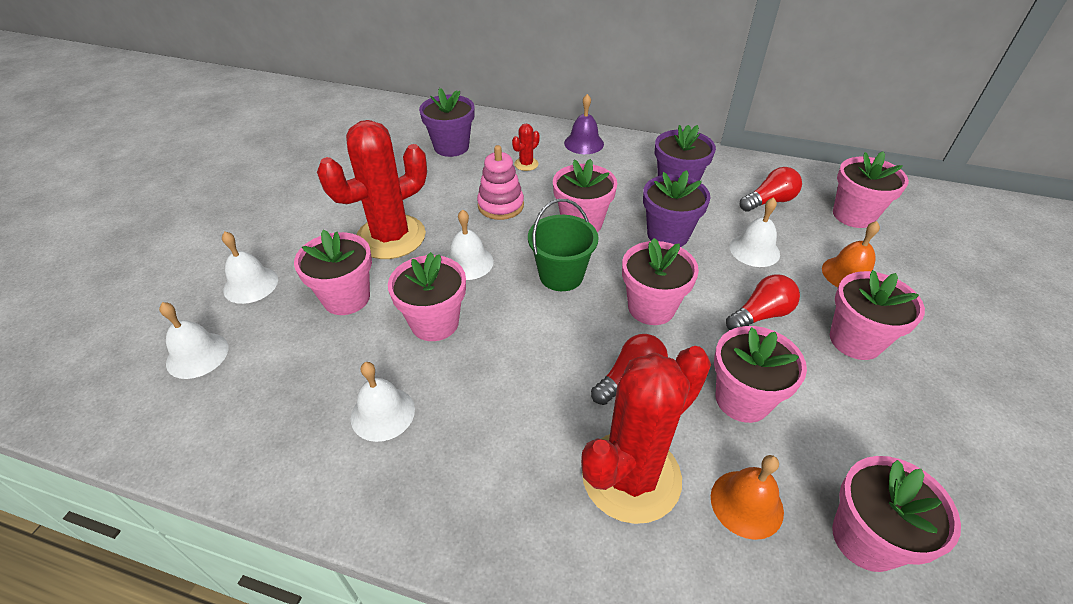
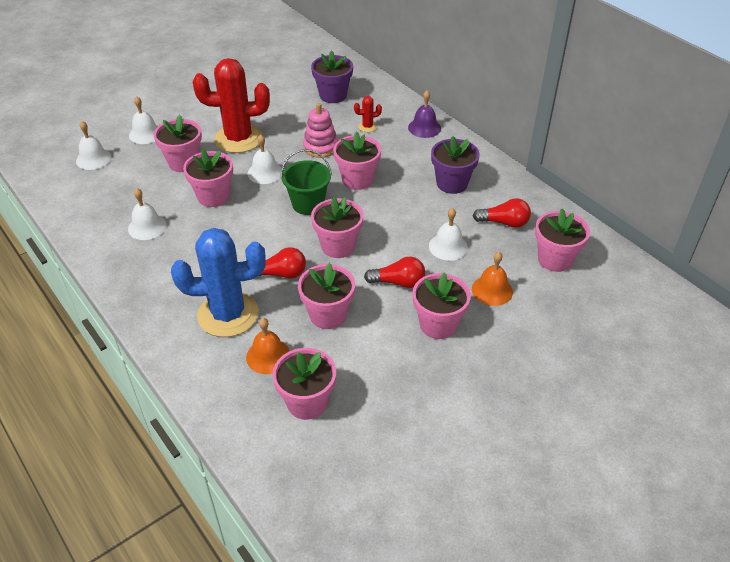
camera: 35 degrees right, 0 degrees up
red cactus [581,346,711,524] -> blue cactus [171,228,266,337]
purple flower pot [643,170,711,247] -> none

